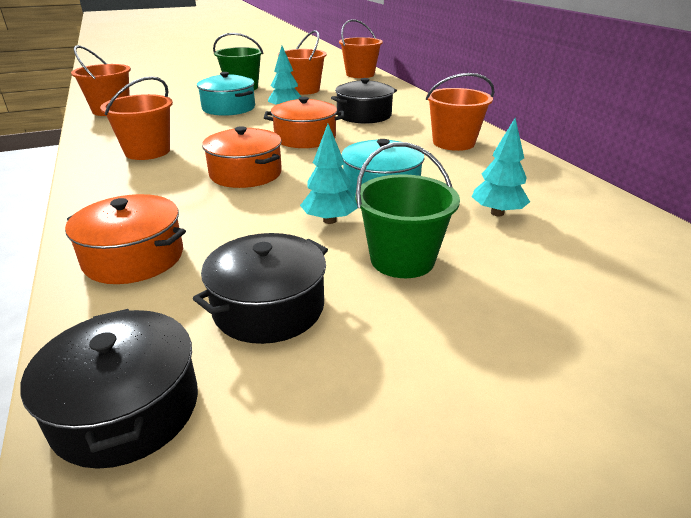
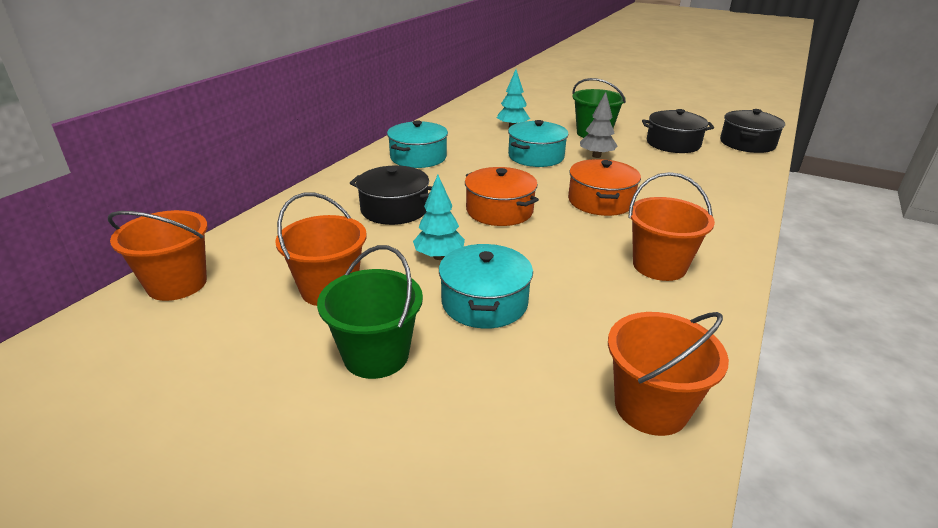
camera: 130 degrees left, 0 degrees up
orange pot [65,194,186,284] -> none
turquoise tree [300,124,358,224] -> grey tree [580,92,617,158]
orange bucket [426,73,494,151] -> turquoise pot [387,120,448,168]

